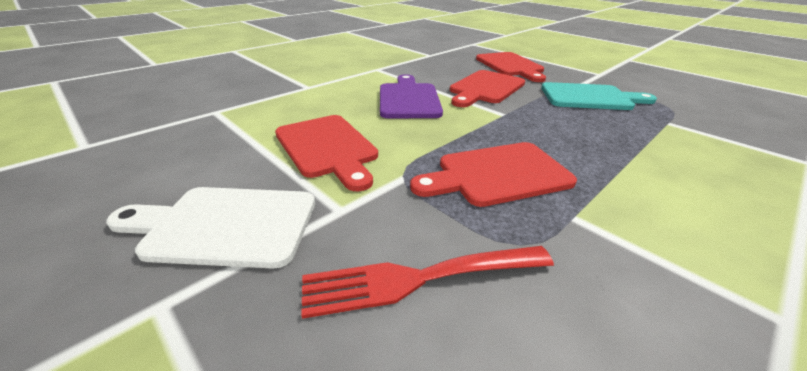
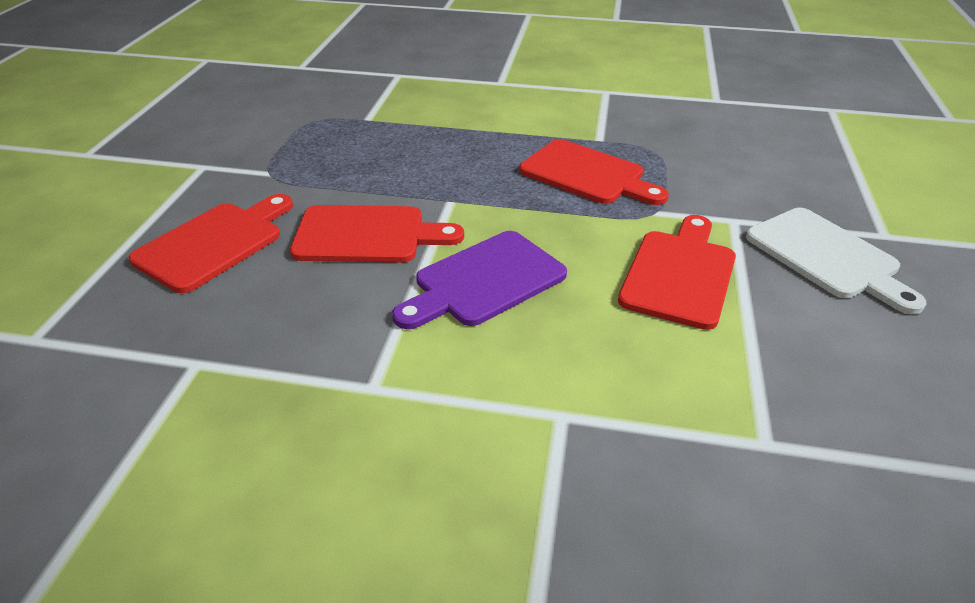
camera: 125 degrees left, 5 degrees up
red fork [301,246,554,319] -> none
turquoise cutting board [541,82,657,110] -> none

